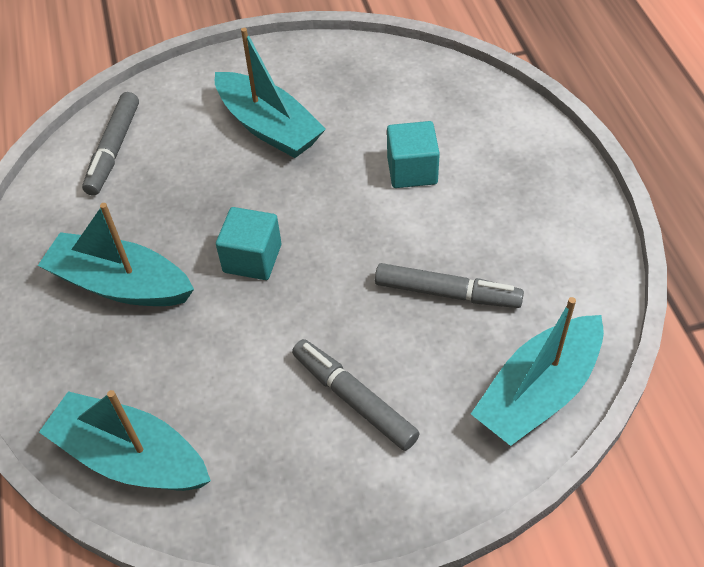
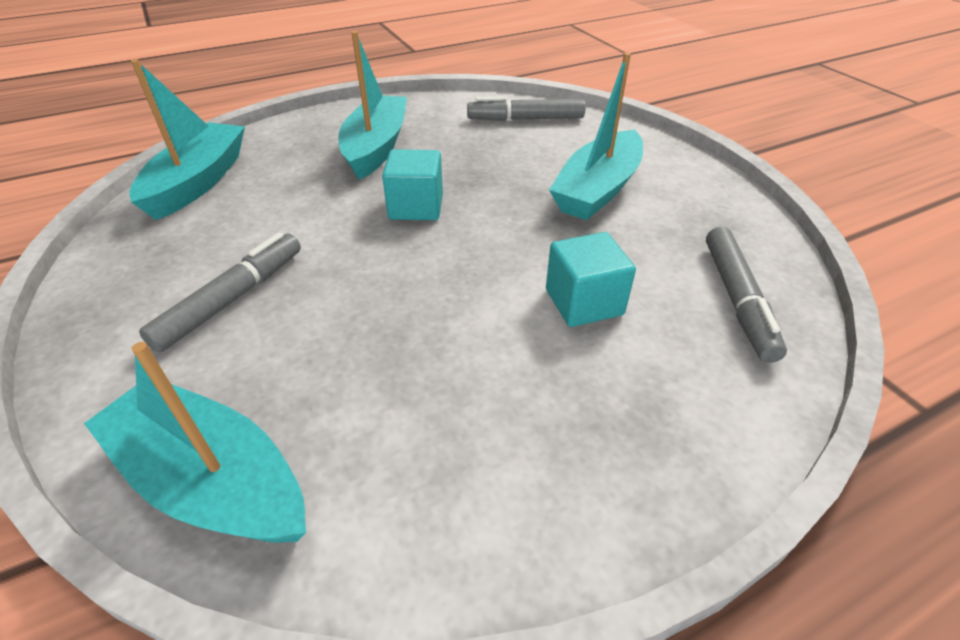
camera: 75 degrees right, 10 degrees down
grey marker [375,263,524,308] -> grey marker moved to [706,227,787,363]

